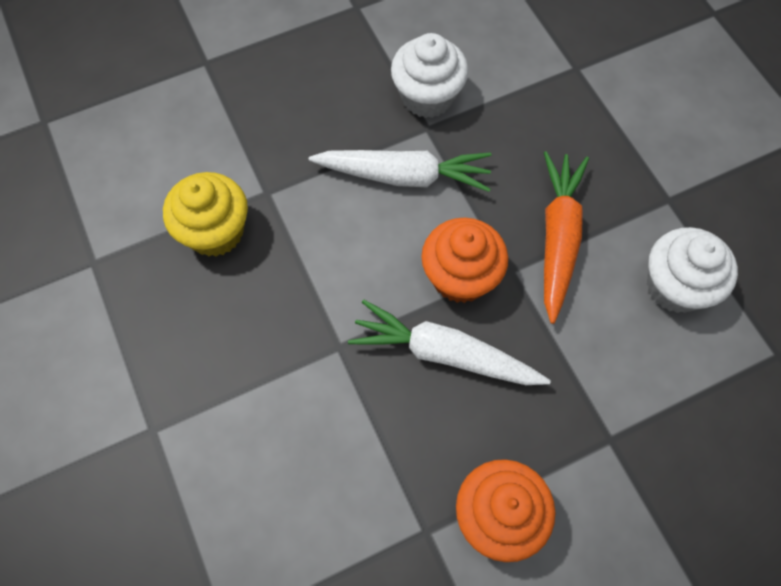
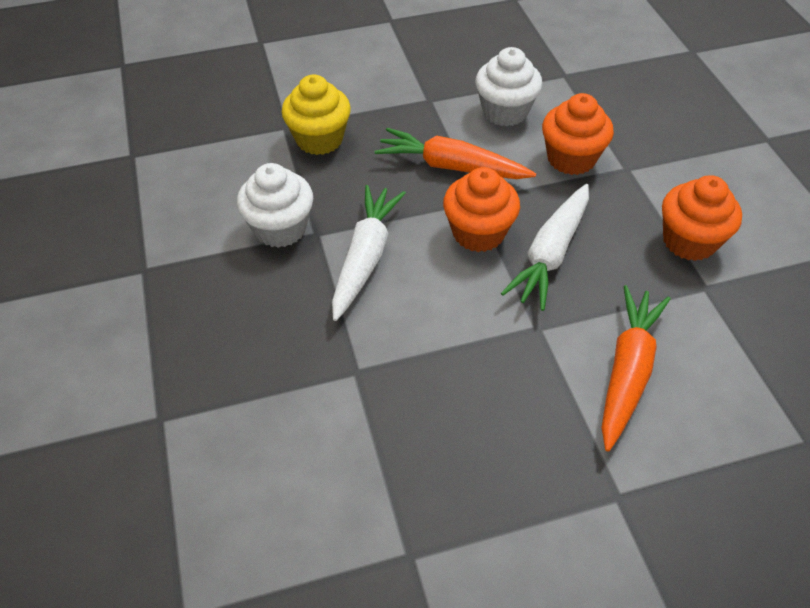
camera: 80 degrees left, 15 degrees down
yellow cupcake [163,172,248,257] -> yellow cupcake moved to [282,74,351,155]
none -> orange cupcake [542,93,614,175]
none -> orange carrot [601,285,671,452]

